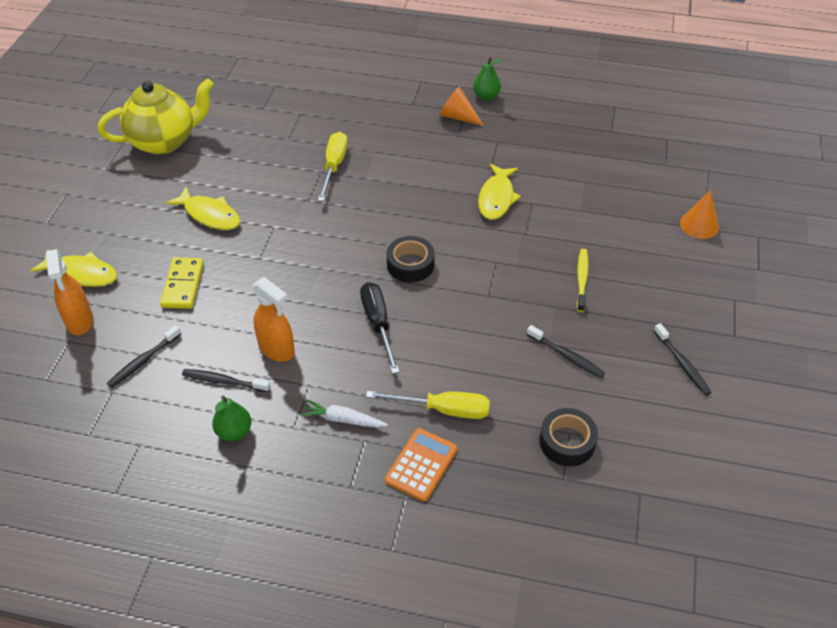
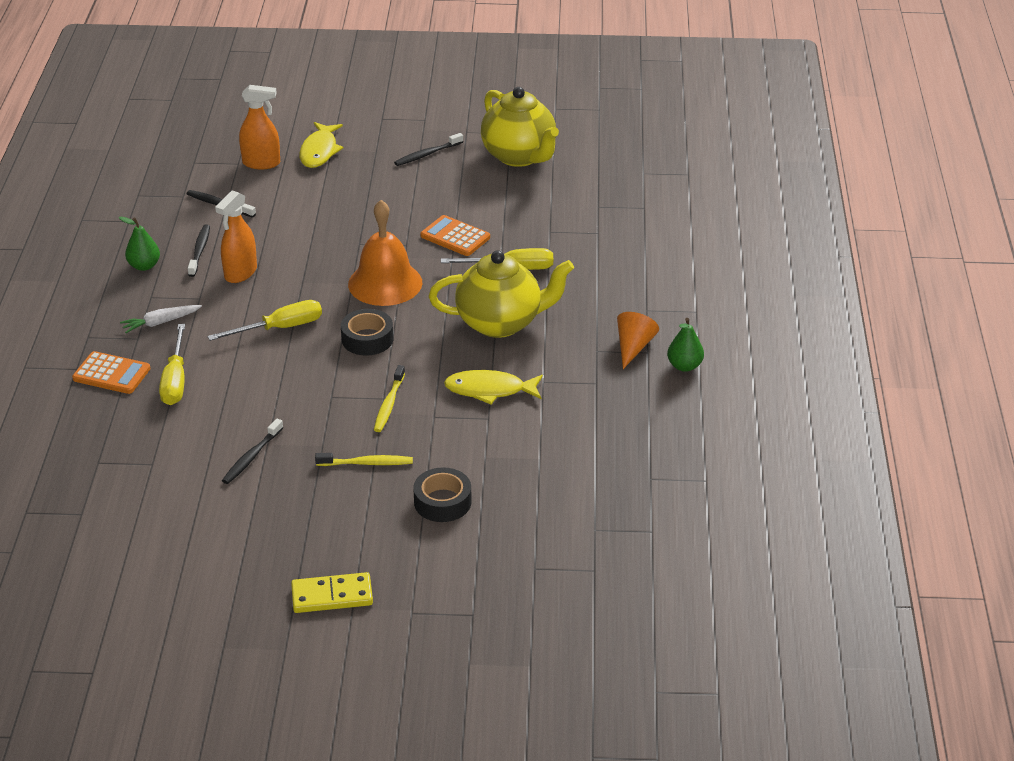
camera: 80 degrees right, 10 degrees down
orange spray bottle [46,249,93,335] -> orange spray bottle turned 150 degrees counterclockwise [239,85,280,169]
yellow domino [160,258,204,308] -> yellow domino moved to [291,572,373,613]
yellow fish [166,187,240,230] -> none
white carrot [300,399,388,428] -> white carrot turned 120 degrees counterclockwise [120,305,202,333]
black screwdriver [360,282,399,374] -> yellow screwdriver [207,300,322,341]
black tape [539,408,598,466] -> black tape moved to [413,467,472,522]
black toothbrush [654,323,711,396] -> black toothbrush moved to [394,133,463,166]
orange cone [680,190,719,239] -> none
none -> orange bell [348,200,422,306]
none -> yellow toothbrush [374,365,405,432]
none -> orange calculator [421,215,490,256]
none -> yellow teapot [429,250,574,338]

